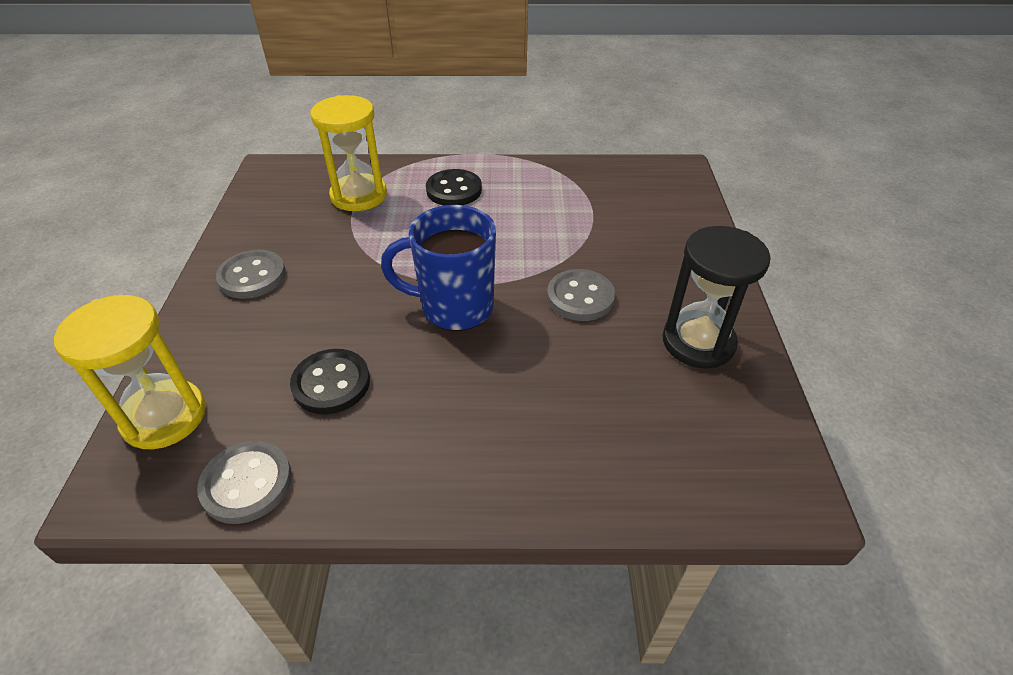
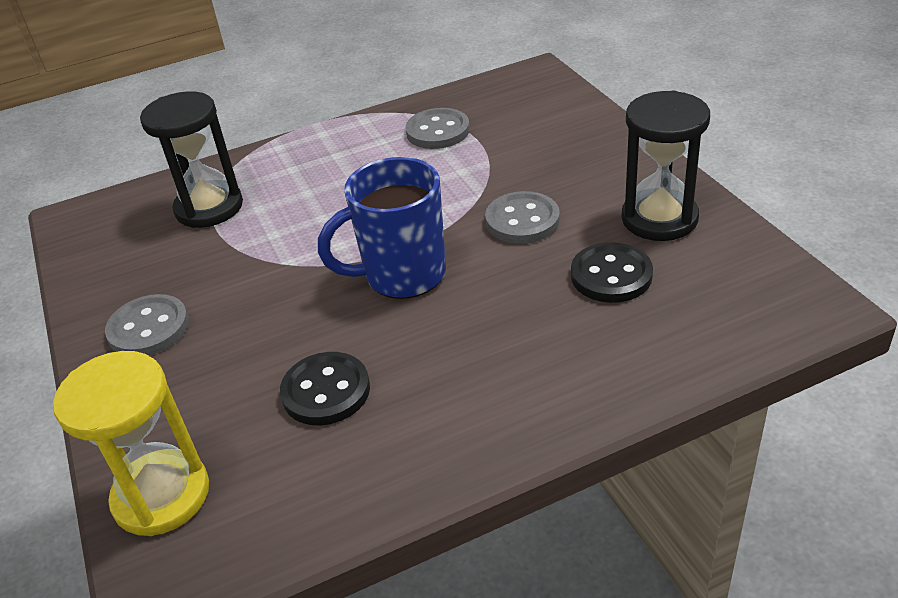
camera: 20 degrees left, 5 degrees down
grey button [197,441,292,524] -> grey button moved to [405,108,470,149]
yellow hourglass [310,95,387,211] -> black hourglass [140,91,243,228]
black button [426,169,482,206] -> black button moved to [571,242,653,303]

